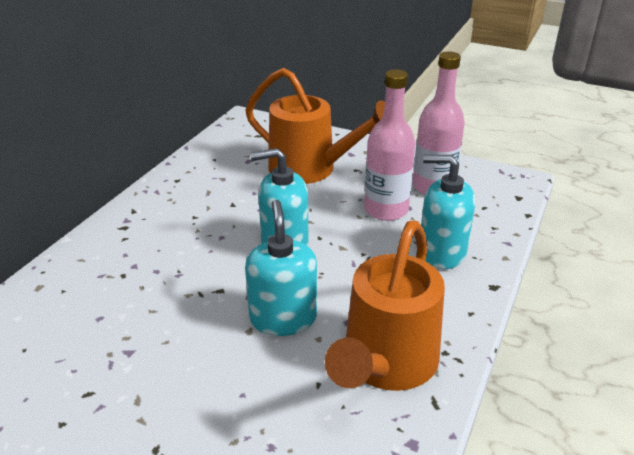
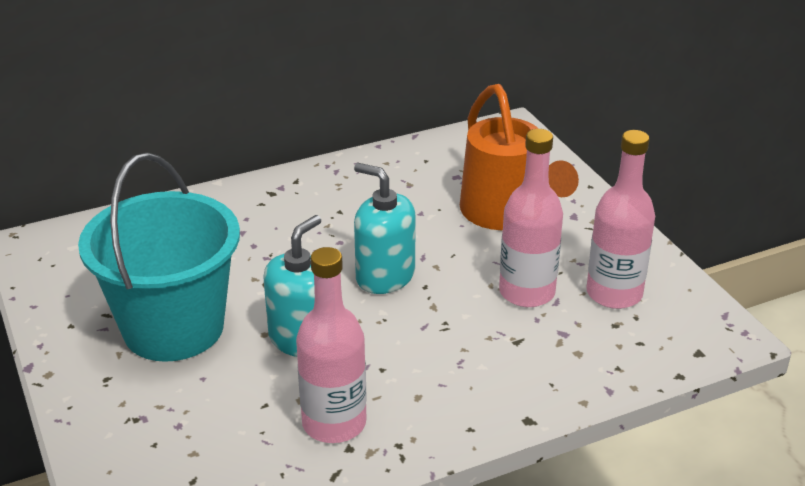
camera: 40 degrees right, 0 degrees up
orange watering can [325,220,445,391] -> pink bottle [296,247,367,443]
turquoise soap dispenser [421,155,475,270] -> none
none -> turquoise bucket [78,153,240,362]

